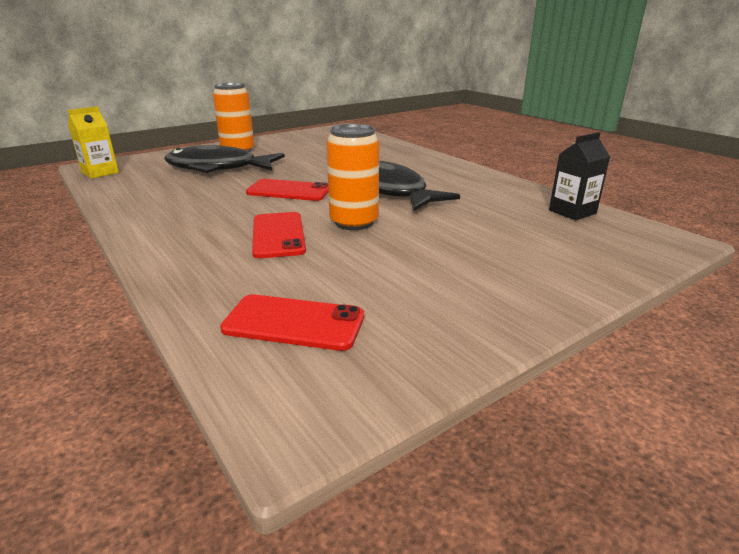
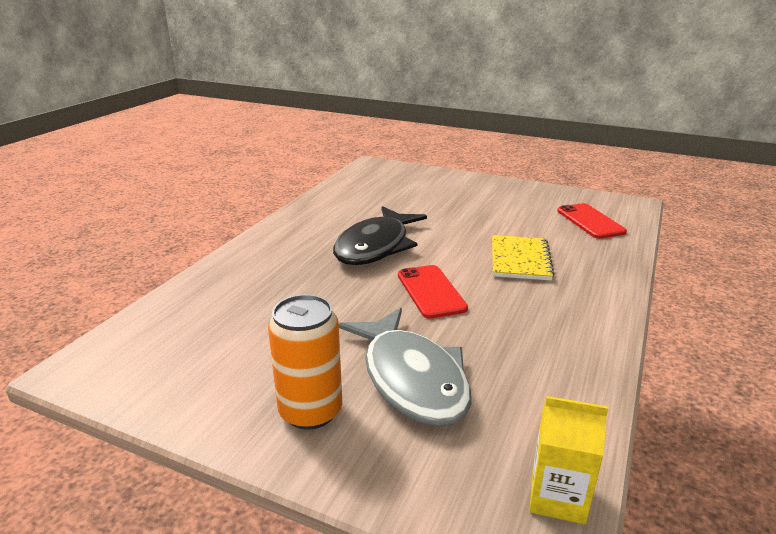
camera: 120 degrees left, 0 degrees up
black fish [164,145,285,173] -> grey fish [339,308,472,427]
red phone [252,212,306,258] -> yellow notebook [492,235,555,280]
orange can [326,124,379,230] -> none
black carton [549,132,610,220] -> none

